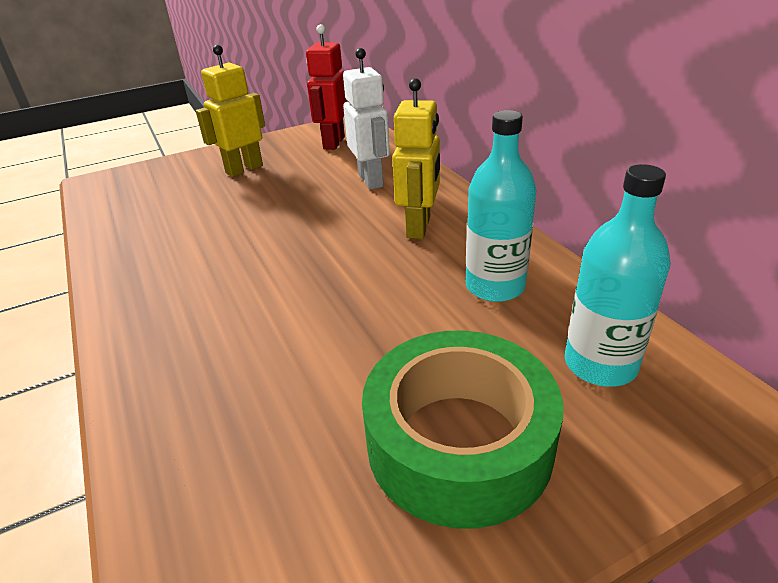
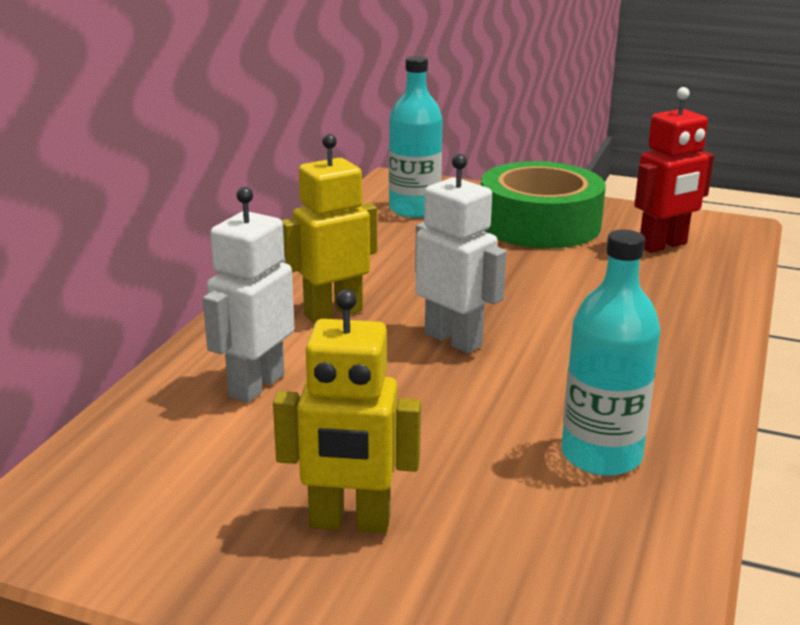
camera: 135 degrees left, 10 degrees down
red robot [306,24,348,150] -> red robot moved to [634,87,714,253]
turquoise bottle [466,110,537,302] -> turquoise bottle moved to [561,230,660,476]
none -> white robot [415,154,506,353]

